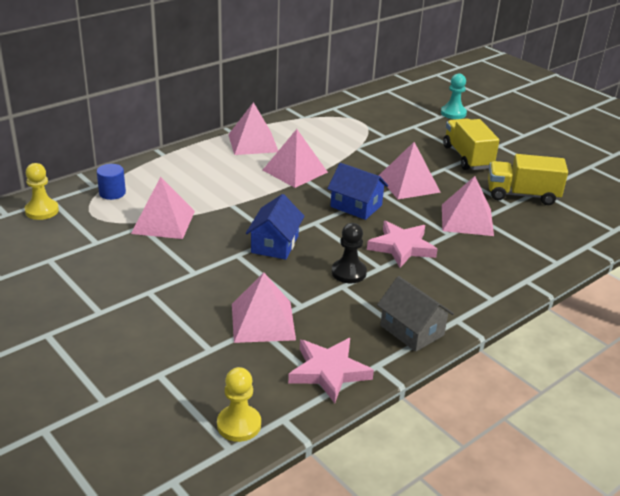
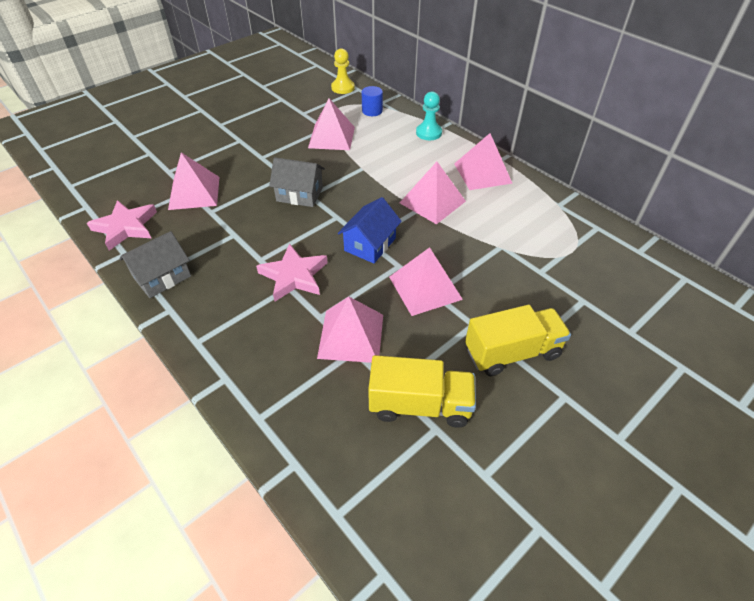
camera: 90 degrees right, 15 degrees up
yellow pawn [217,367,261,442] -> none
blue house [246,194,304,260] -> grey house [269,157,325,207]
black pawn [332,223,367,283] -> none
turquoise pawn [441,73,467,119] -> turquoise pawn moved to [416,92,442,140]
yellow truck [488,154,568,205] -> yellow truck turned 90 degrees clockwise [368,355,476,428]

